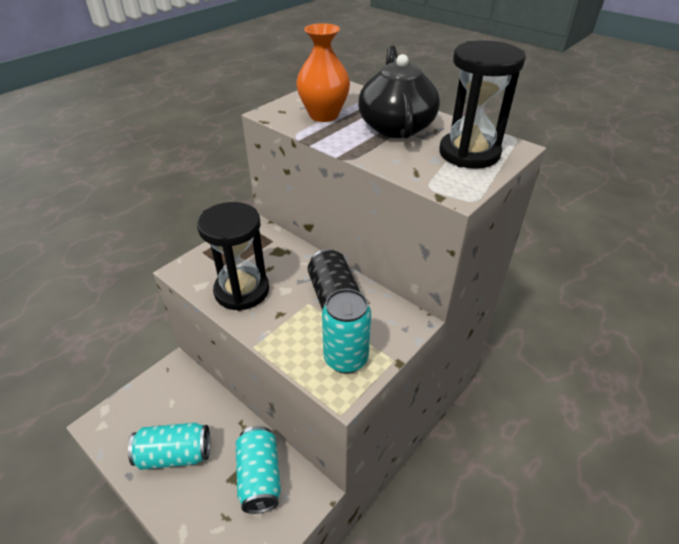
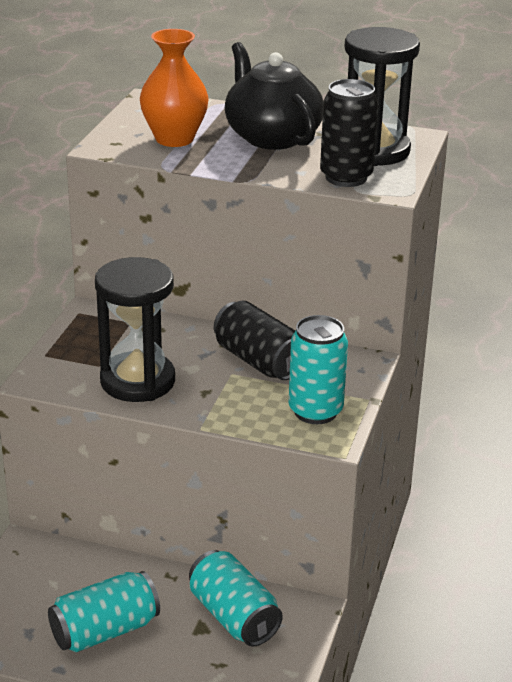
camera: 25 degrees left, 10 degrees down
none -> black can [320,79,378,187]

